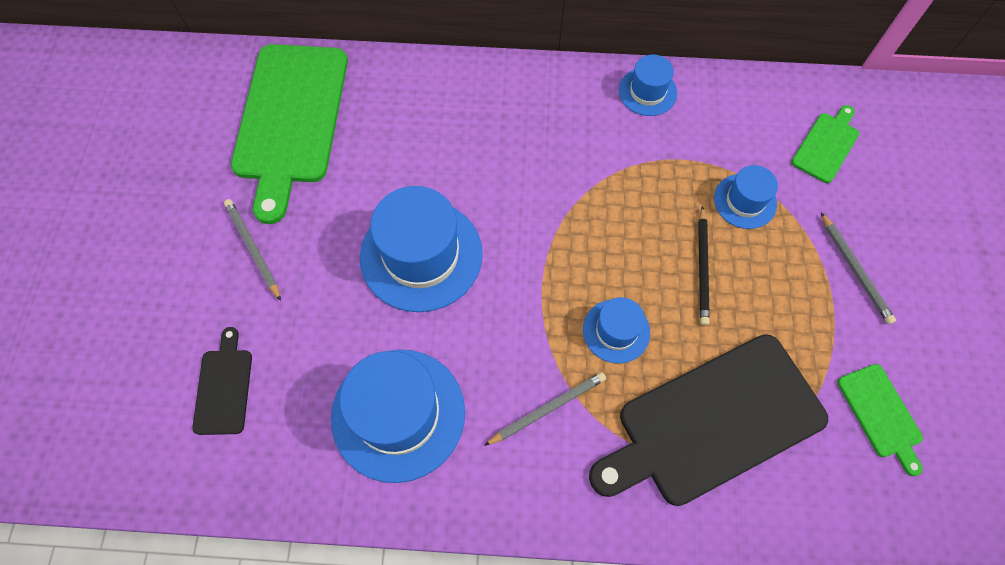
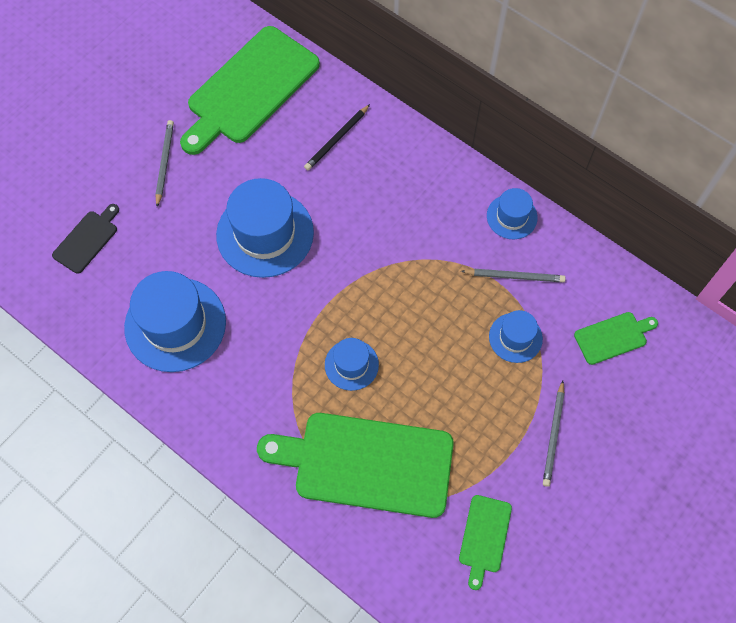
camera: 35 degrees right, 0 degrees up
grey pencil [484,372,606,446] -> grey pencil moved to [461,269,566,282]
black cutting board [589,334,828,506] -> green cutting board [257,413,454,518]
black pencil [698,206,710,325] -> black pencil moved to [304,104,370,170]

